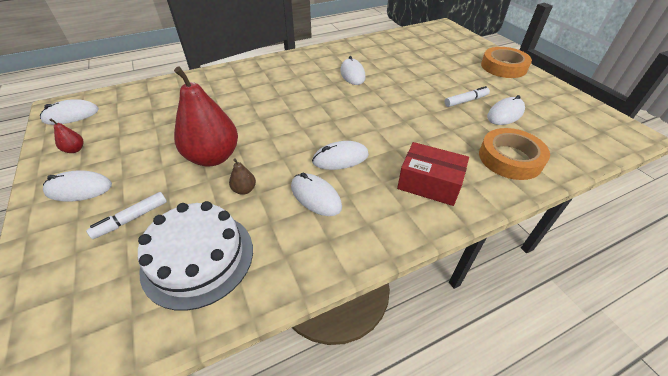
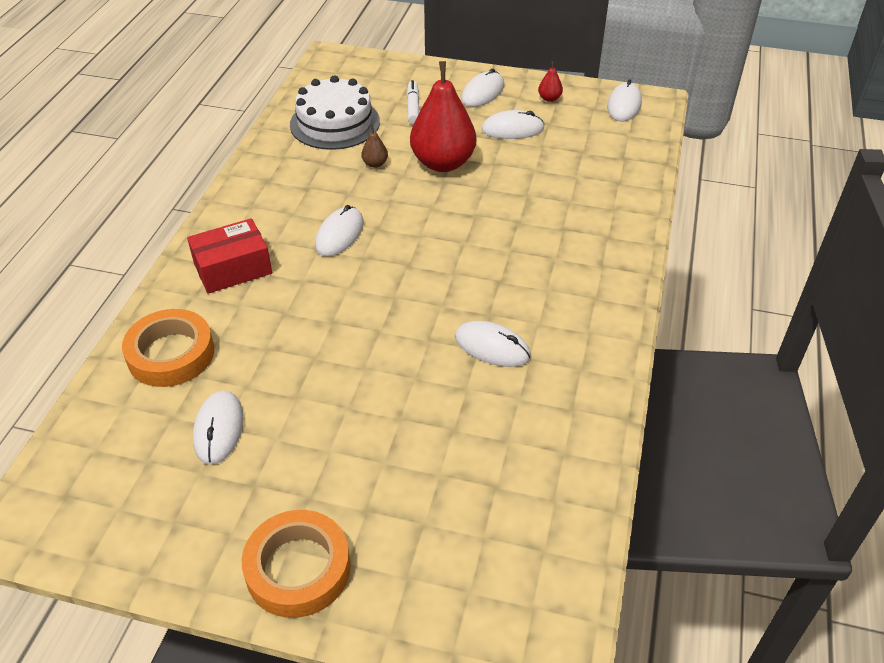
camera: 130 degrees right, 0 degrees up
white mouse [291,173,342,216] -> white mouse moved to [481,110,545,139]
white marker [445,86,490,107] -> none

